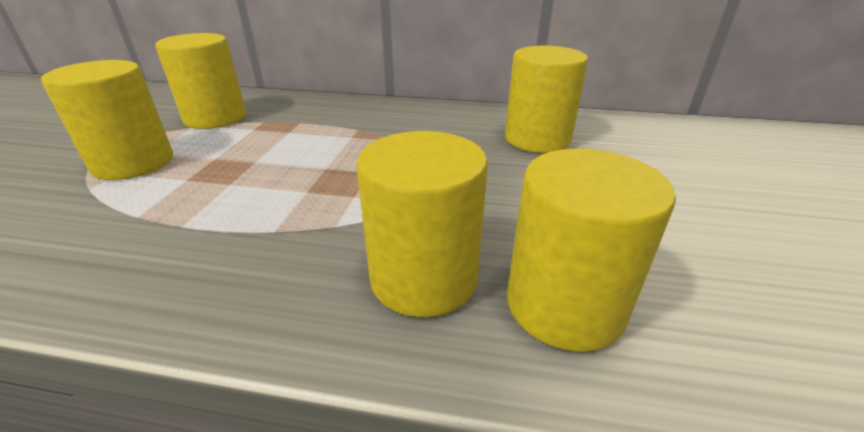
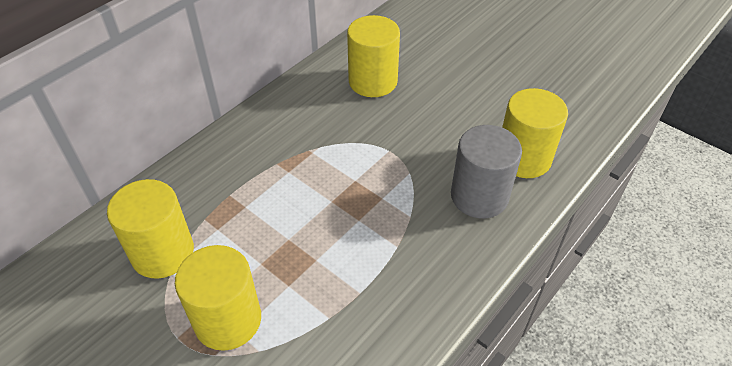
camera: 60 degrees left, 15 degrees up
yellow cylinder [356,131,488,317] -> grey cylinder [451,125,522,219]

